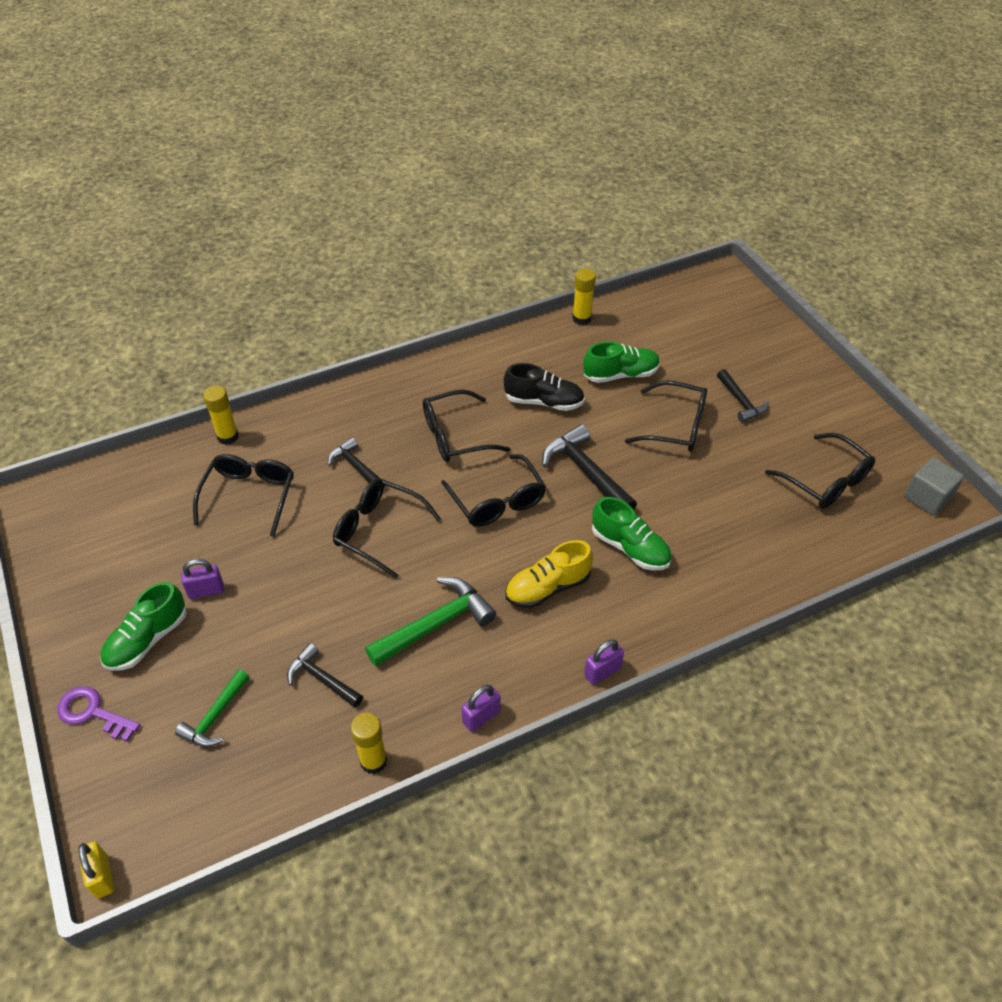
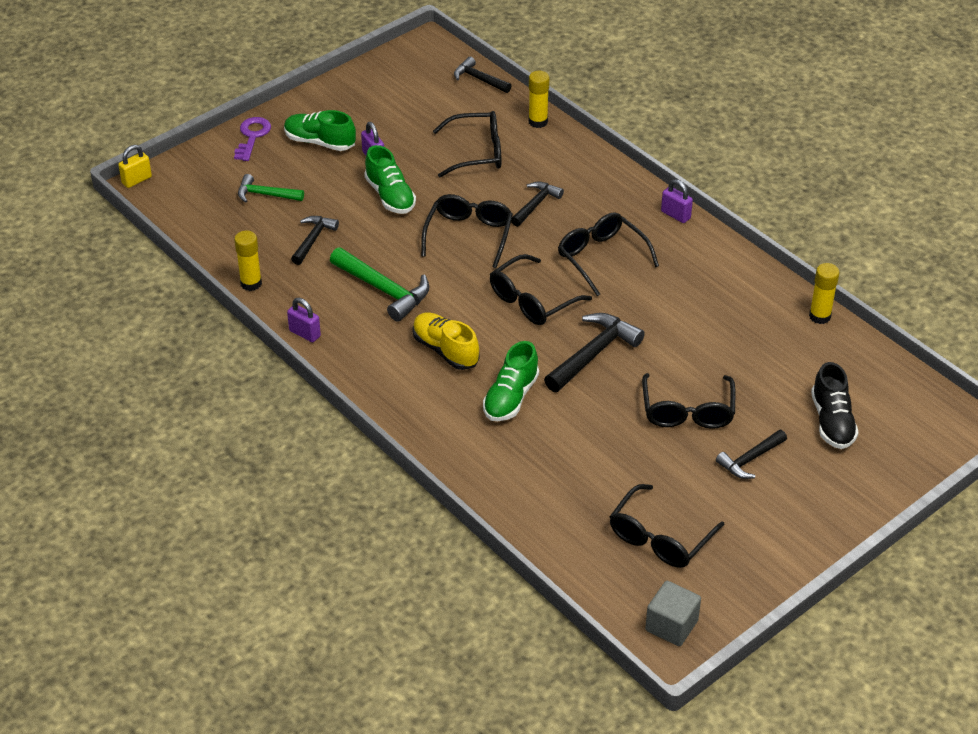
camera: 75 degrees right, 5 degrees down
black shoe [504,363,585,411] -> black shoe moved to [811,362,859,449]
green shoe [583,342,660,383] -> green shoe moved to [364,145,416,214]
purple padlock [584,639,624,685] -> purple padlock moved to [661,179,693,223]
none -> black hammer [454,57,512,93]

